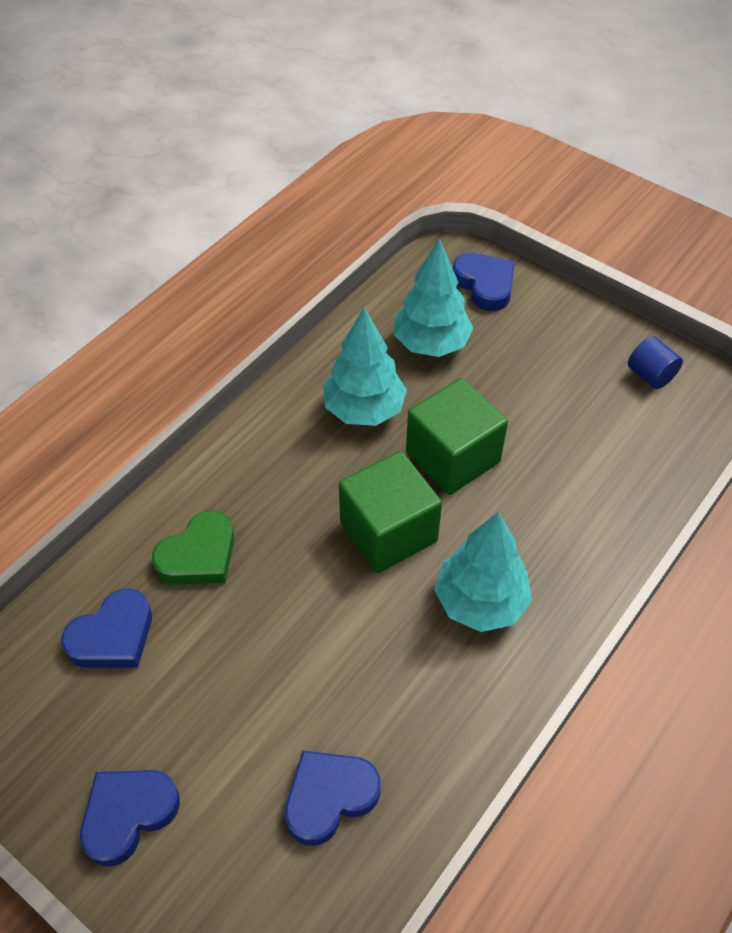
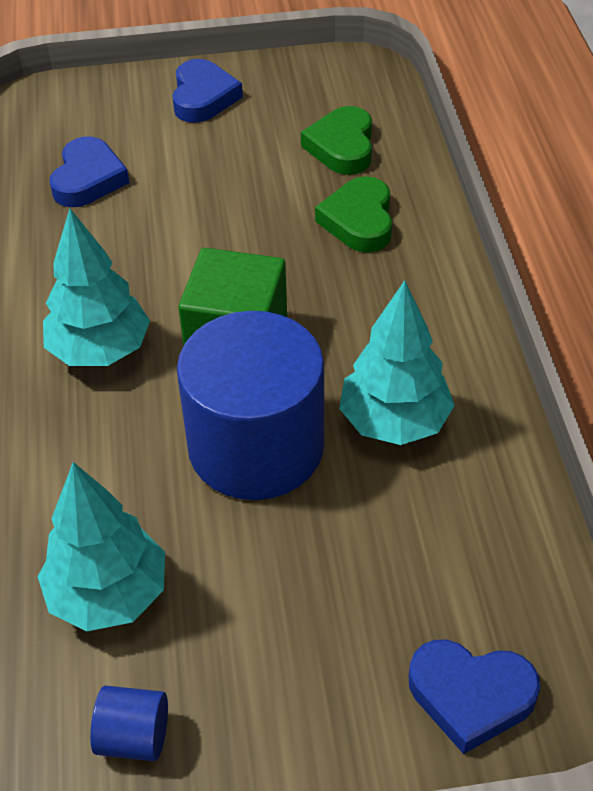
camera: 135 degrees right, 5 degrees down
blue heart [61,588,152,668] -> green heart [301,106,372,175]
turquoise tree [394,238,474,357] -> turquoise tree moved to [38,462,165,631]
green cube [406,378,508,495] -> blue cylinder [177,311,324,500]

